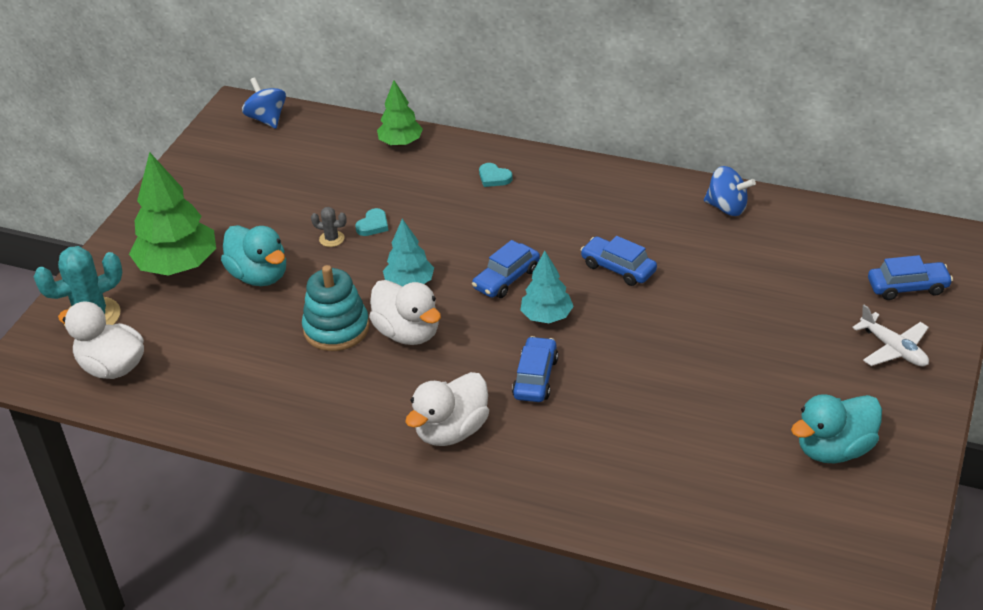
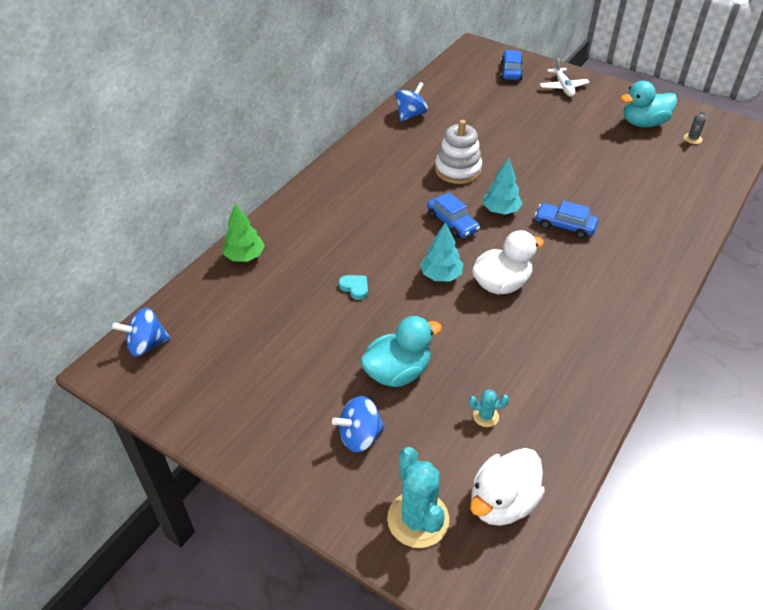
camera: 80 degrees left, 5 degrees up
green tree [129,152,216,276] -> blue spinning top [332,396,385,452]
turquoise stacking toy [302,265,370,351] -> none
grey cactus [311,207,347,247] -> grey cactus moved to [684,111,706,144]
white duck [405,372,489,446] -> none
turquoise heart [479,163,513,187] -> none
blue car [580,236,657,286] -> white stacking toy [435,120,482,184]
turquoise duck [791,394,882,463] -> turquoise duck turned 90 degrees clockwise [621,81,677,127]
white plane [852,305,929,367] -> white plane turned 105 degrees clockwise [540,58,590,97]
none -> turquoise cactus [469,389,509,427]

